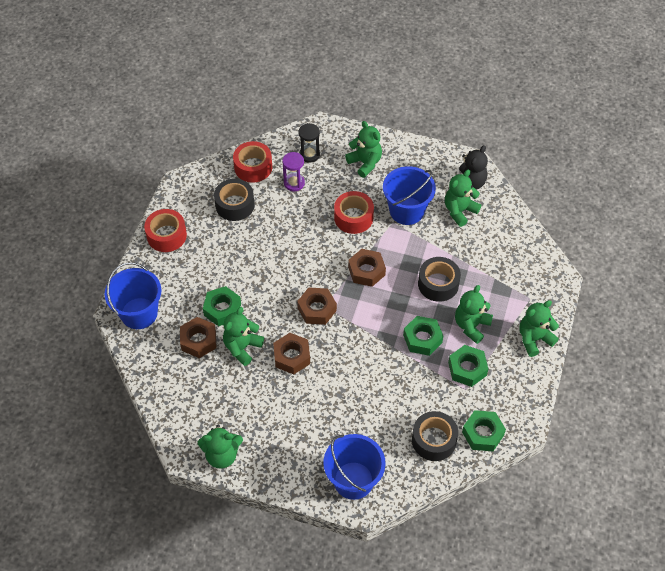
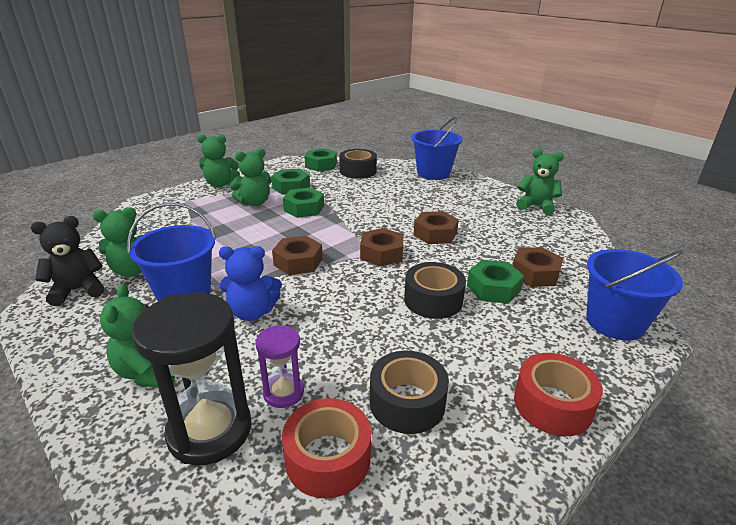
camera: 150 degrees left, 25 degrees down
green teddy bear [223,307,264,366] -> none
black hourglass [299,123,320,163] -> black hourglass [131,293,252,465], size x1.85
red tape [334,191,374,234] -> blue teddy bear [219,246,282,321]
black tape [418,257,461,302] -> black tape moved to [404,262,466,319]

